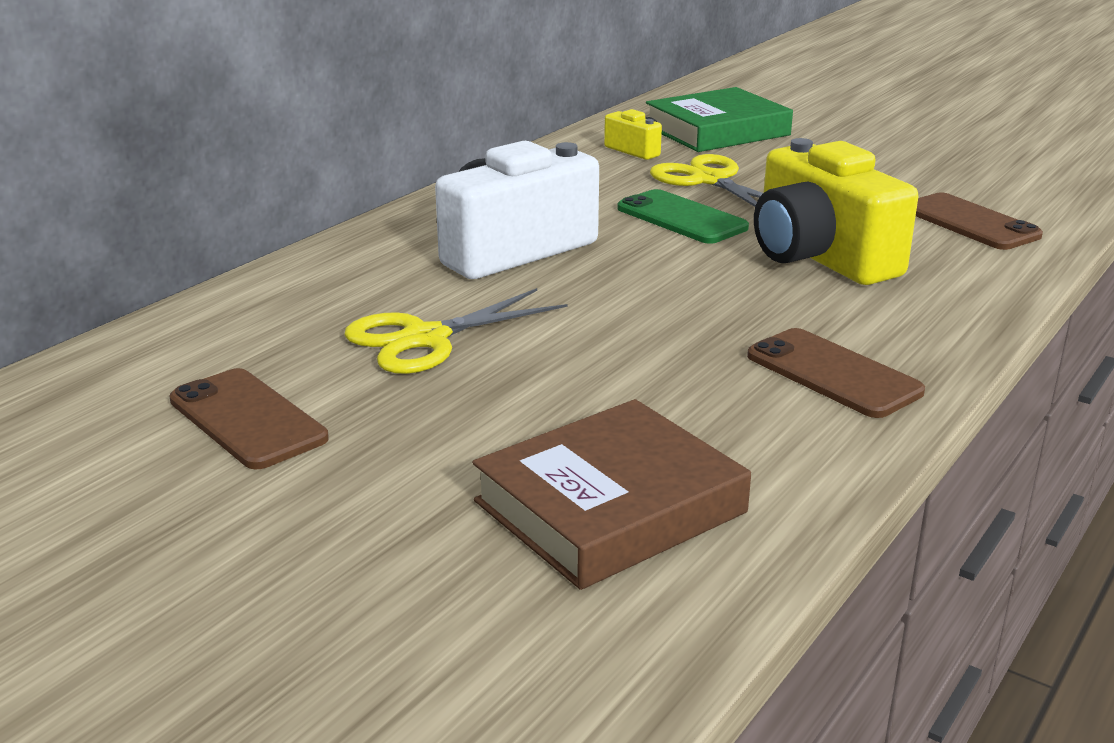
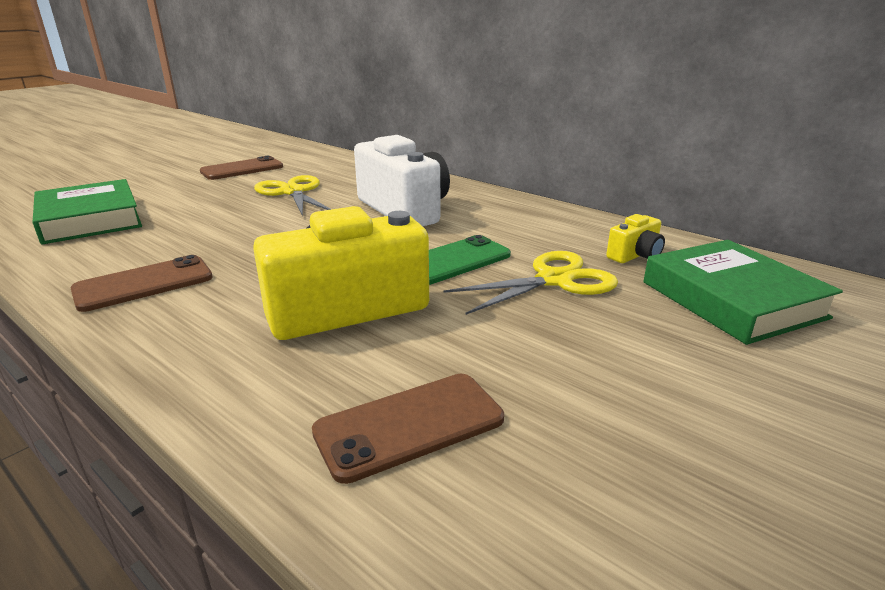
camera: 95 degrees right, 0 degrees up
brown book [472,399,751,590] -> green book [33,179,142,244]

